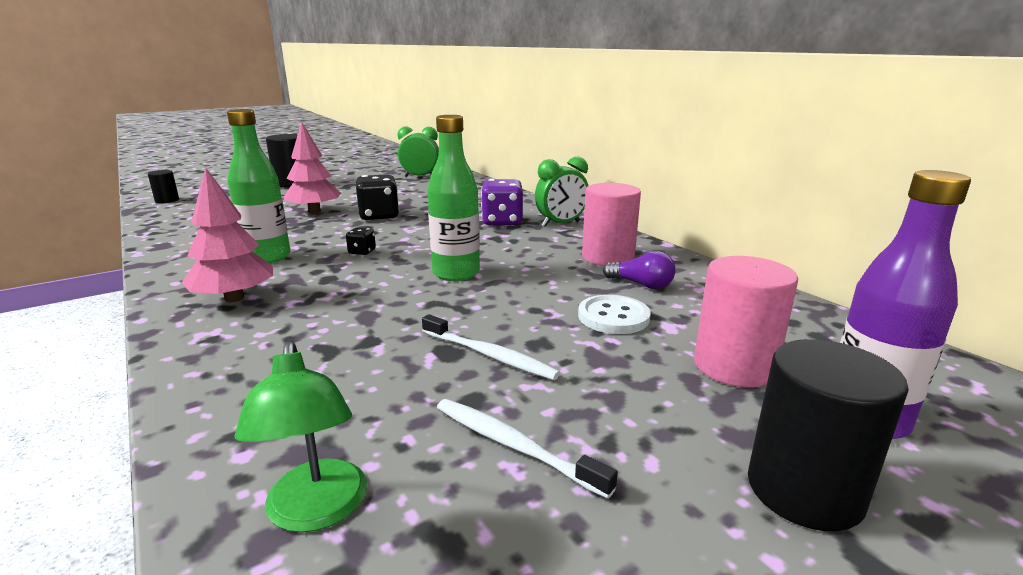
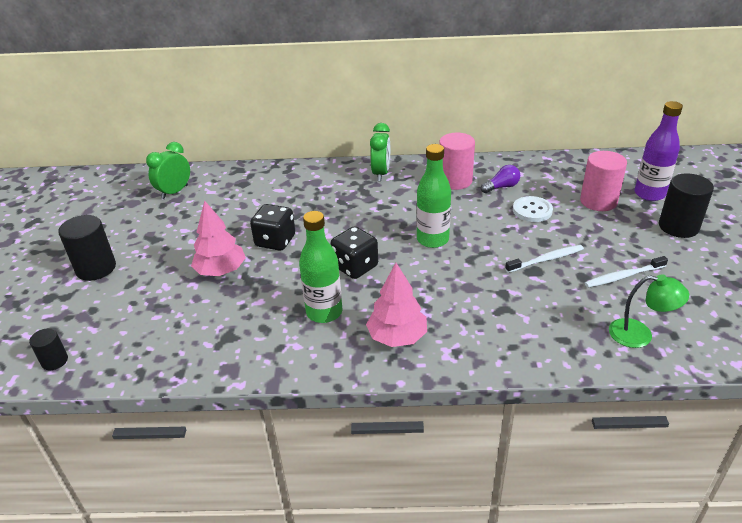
camera: 55 degrees left, 15 degrees up
black dice [346,228,376,255] -> black dice [331,226,378,279], size x2.04
purple dice [481,179,523,226] -> none

